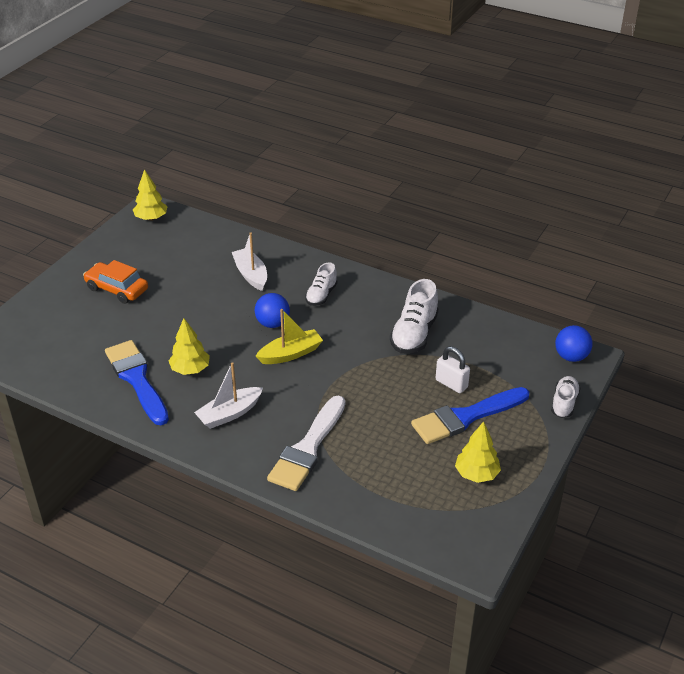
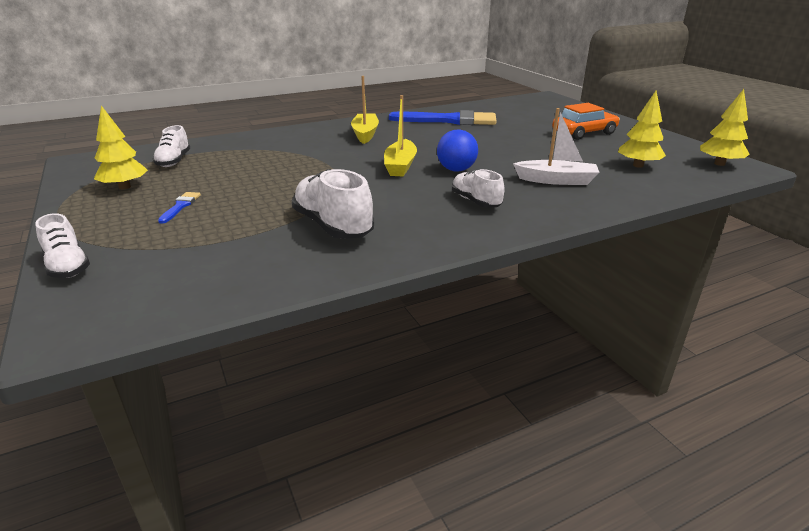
camera: 125 degrees right, 10 degrees down
yellow tree [169,318,210,375] -> yellow tree moved to [618,91,666,168]
white boat [194,362,263,429] -> yellow boat [351,76,379,144]
white brush [267,395,345,491] -> none
blue brush [411,387,529,444] -> blue brush [158,192,201,224], size x0.42
white padlock [436,346,470,393] -> none
blue ball [555,325,593,362] -> none
none -> white shoe [153,125,190,167]

